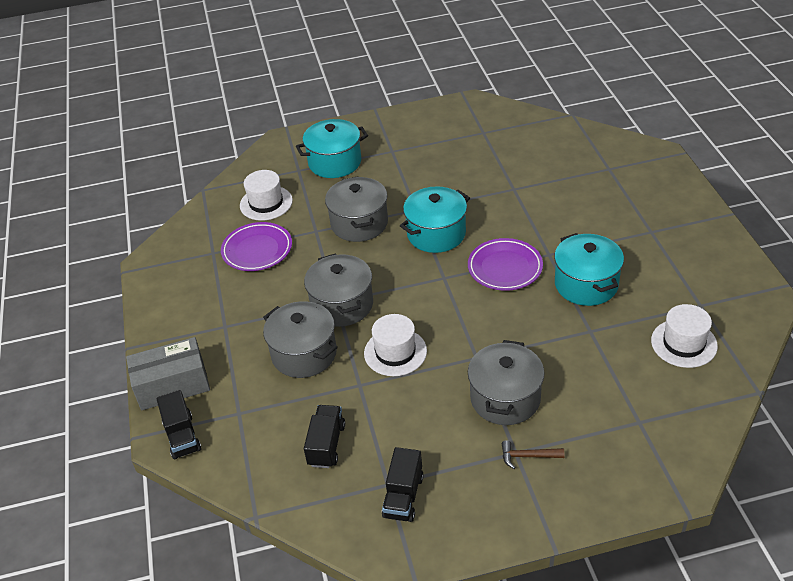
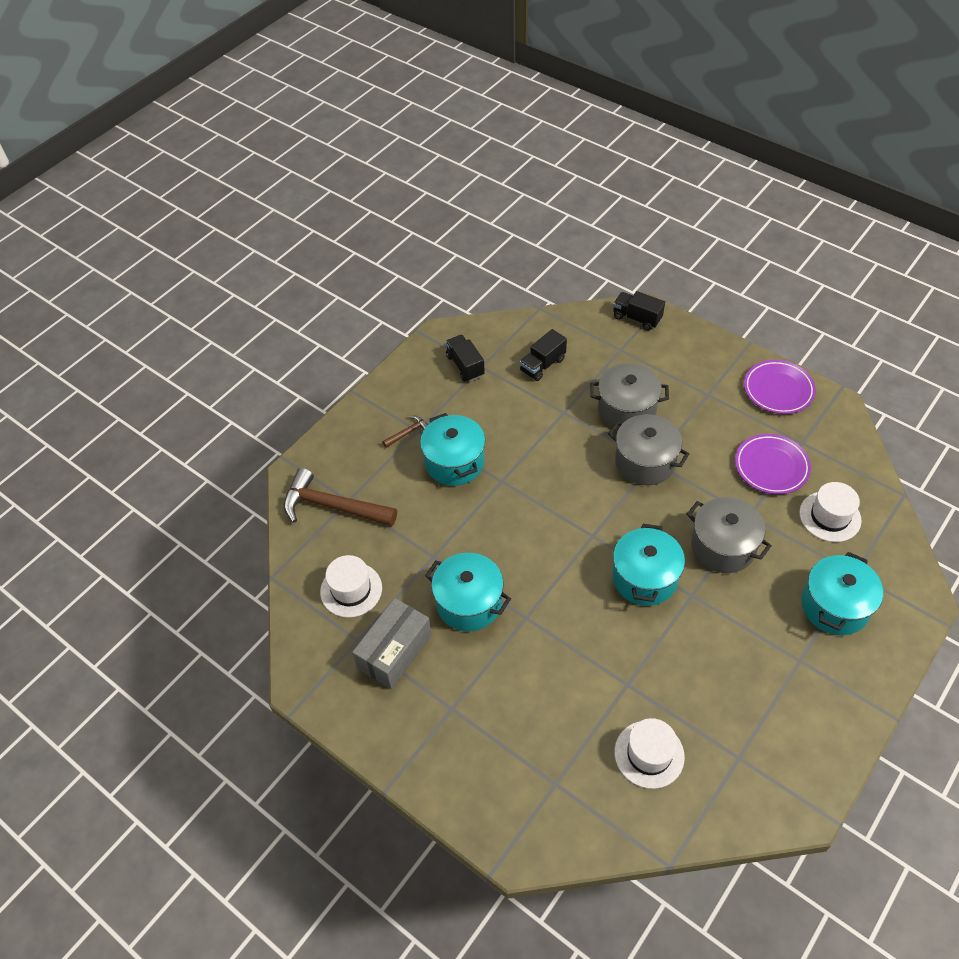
camera: 140 degrees right, 10 degrees up
grey box [126,337,210,411] -> grey box moved to [352,598,432,689]
black truck [304,405,345,468] -> black truck turned 75 degrees clockwise [520,329,567,381]
white hat [364,314,427,376] -> white hat moved to [615,718,685,789]
purple plate [468,238,543,291] -> purple plate moved to [744,360,816,414]
grey pot [468,340,545,425] -> turquoise pot [420,413,485,486]
none -> brown hammer [284,468,397,526]

